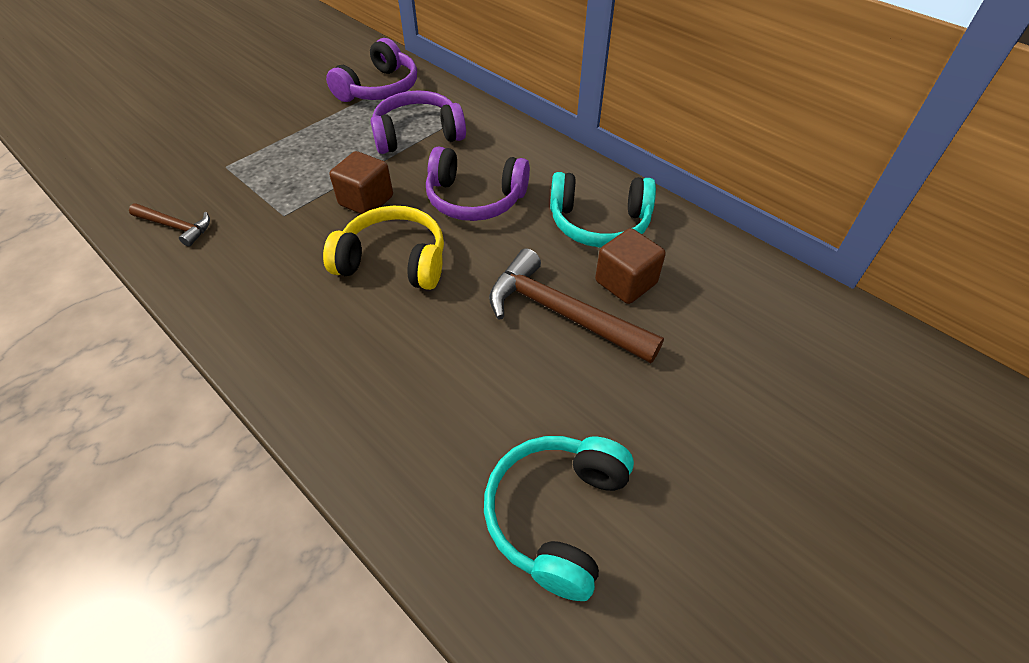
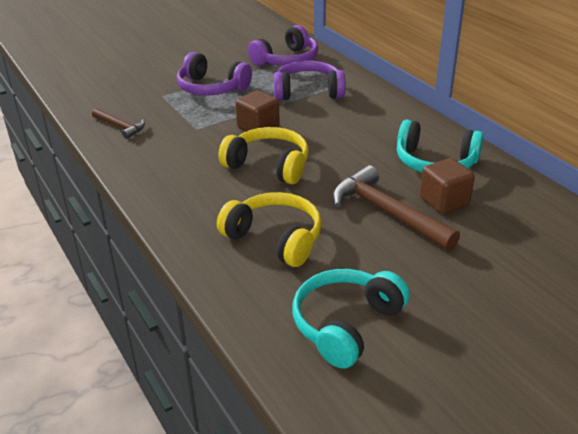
camera: 15 degrees right, 15 degrees down
purple headphones [426,146,530,221] -> purple headphones moved to [177,52,252,95]
none -> yellow headphones [217,192,322,267]

